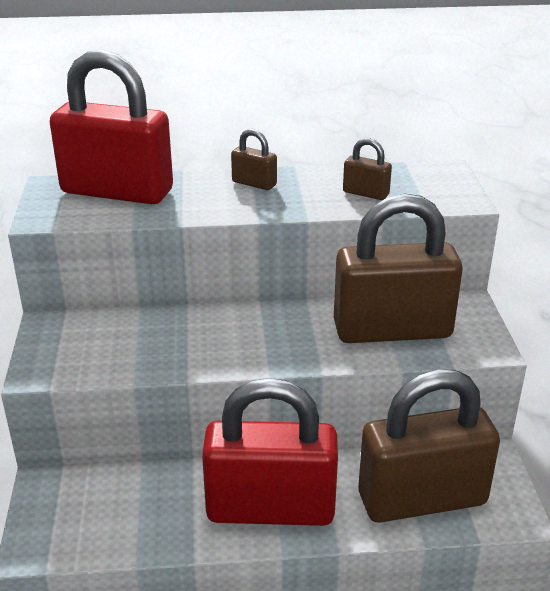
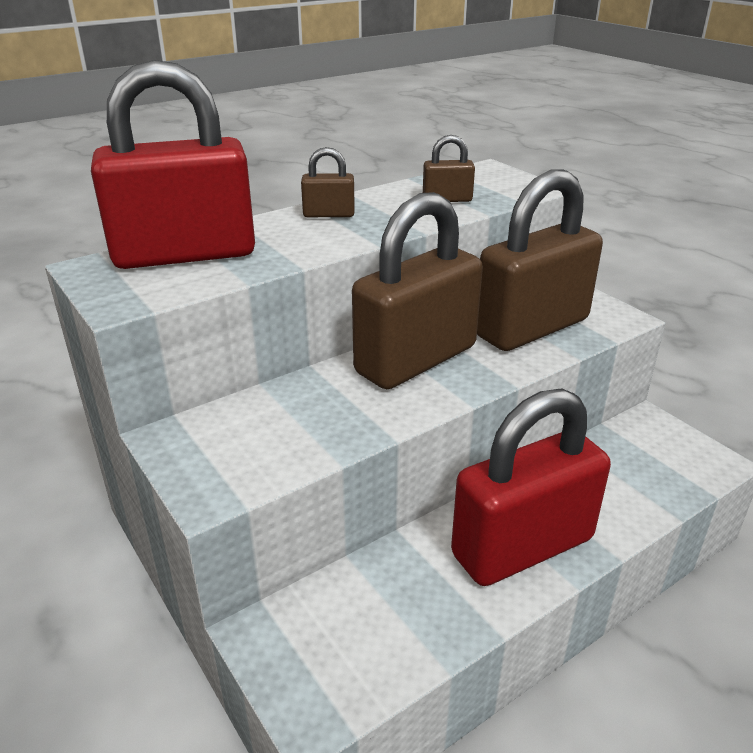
camera: 30 degrees left, 0 degrees up
brown padlock [358,369,500,523] -> brown padlock moved to [352,192,483,389]

